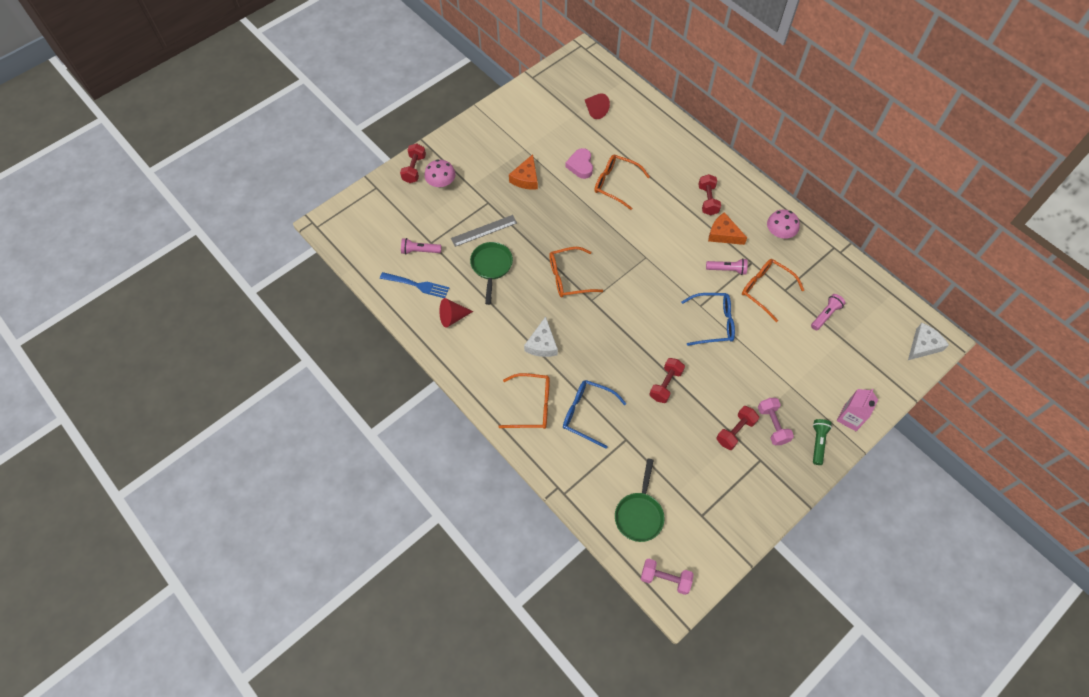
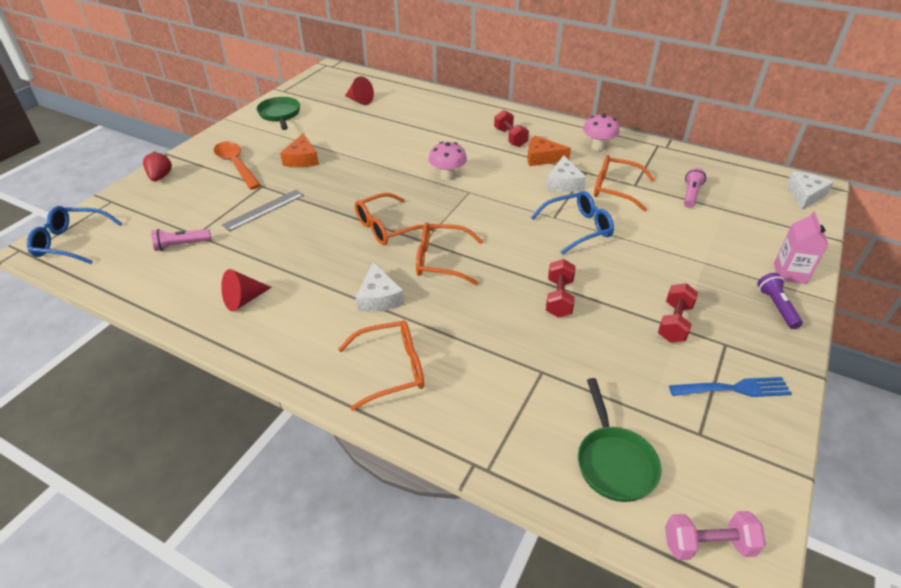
camera: 20 degrees left, 20 degrees down
blue fork [380,272,449,298] -> blue fork moved to [669,377,792,397]
red dumbbell [400,143,426,183] -> red strawberry [143,152,172,181]
pink mushroom [424,159,456,190] -> pink mushroom moved to [429,142,467,180]
green pan [470,242,513,305] -> green pan moved to [256,97,300,130]
blue glasses [563,380,626,448] -> blue glasses moved to [27,206,122,264]
pink heart [565,148,593,179] -> none
orange glasses [594,155,650,210] -> orange glasses moved to [416,222,483,285]
pink flashlight [706,258,748,275] -> white cheese [546,155,586,192]
pink dumbbell [758,398,794,445] -> none
green flashlight [813,419,832,465] -> purple flashlight [757,273,803,329]
none -> orange spoon [214,141,261,190]

